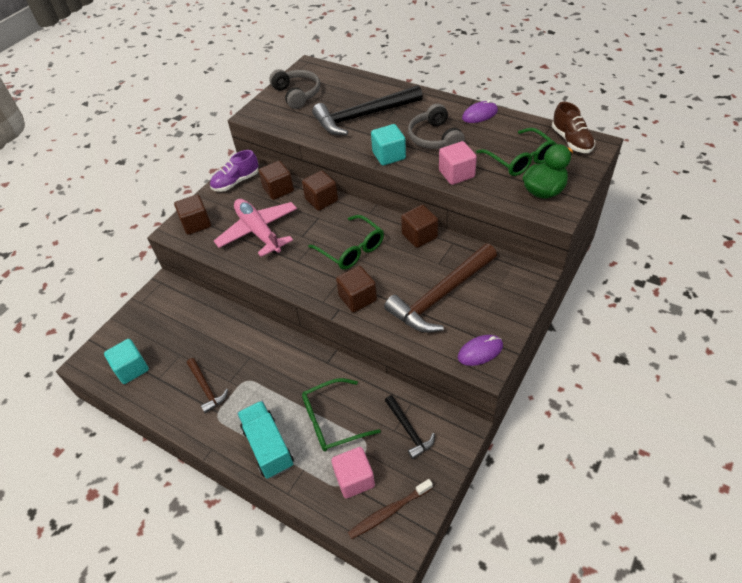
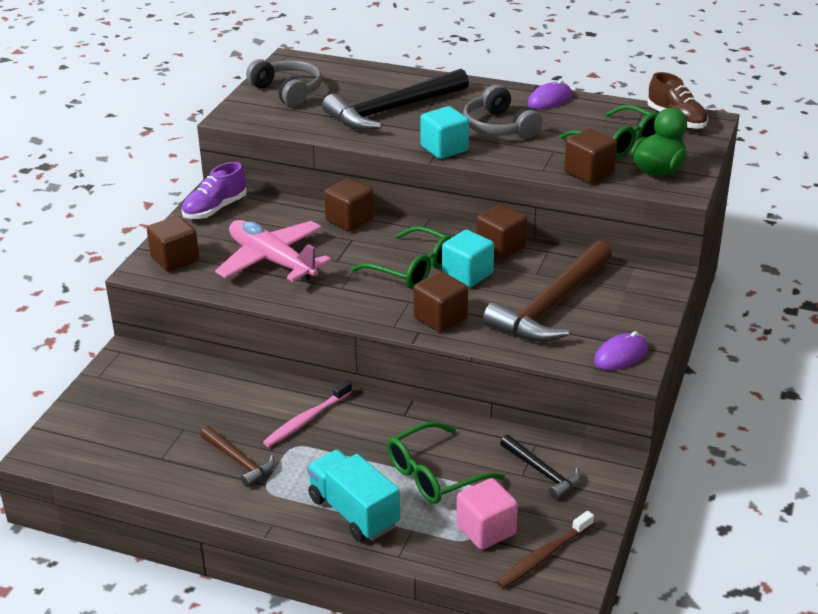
camera: 15 degrees left, 15 degrees down
turquoise cube [104,339,149,384] -> turquoise cube moved to [442,230,494,287]
brown cube [259,161,294,200] -> brown cube moved to [564,128,617,184]
pink cube [439,141,477,185] -> none
none -> pink toothbrush [263,380,352,447]

